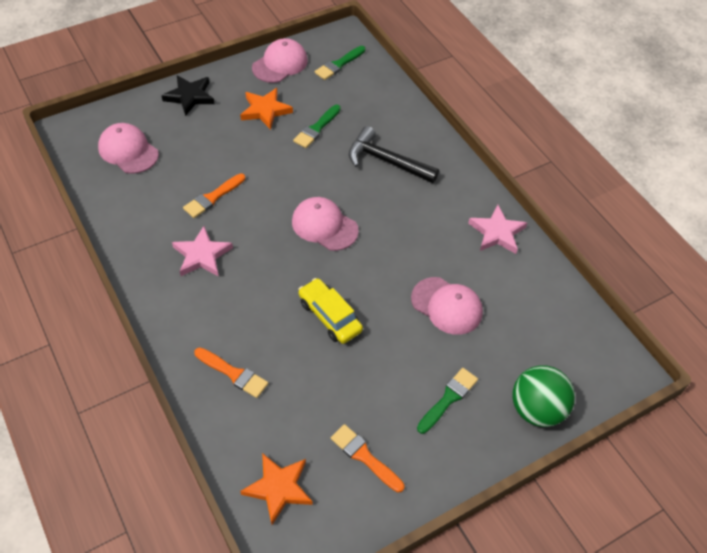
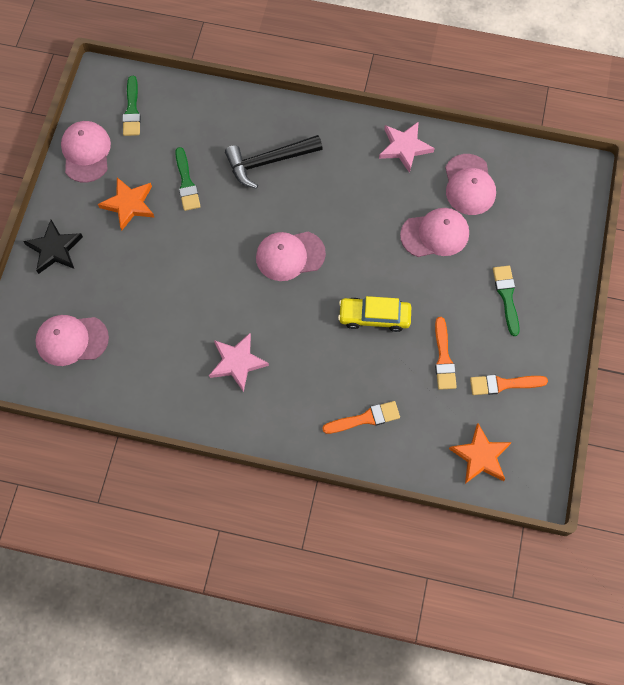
camera: 45 degrees left, 15 degrees up
orange brush [183,173,245,218] -> orange brush moved to [435,317,457,390]
green ball [512,365,575,427] -> none
none -> pink cap [445,154,496,215]

